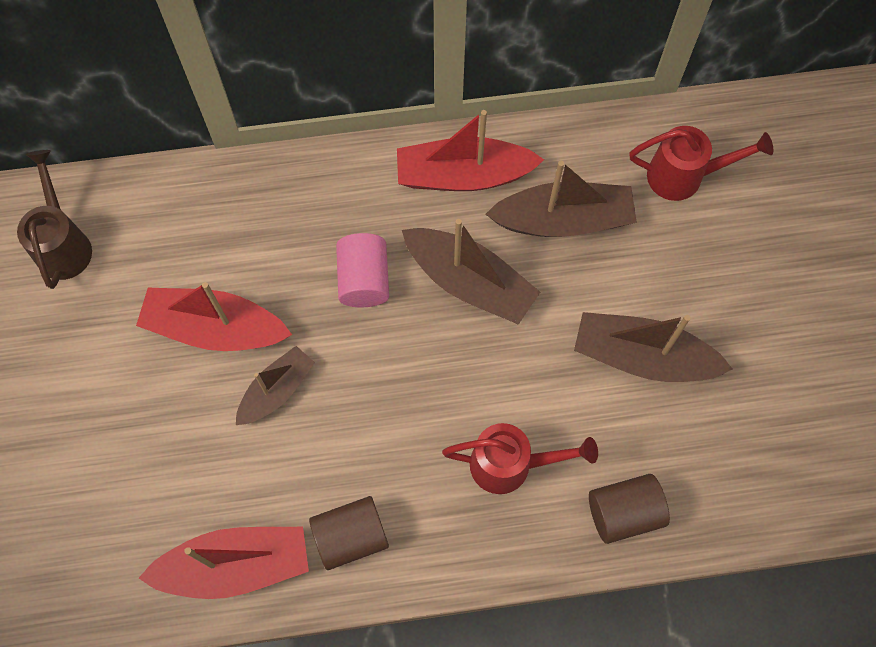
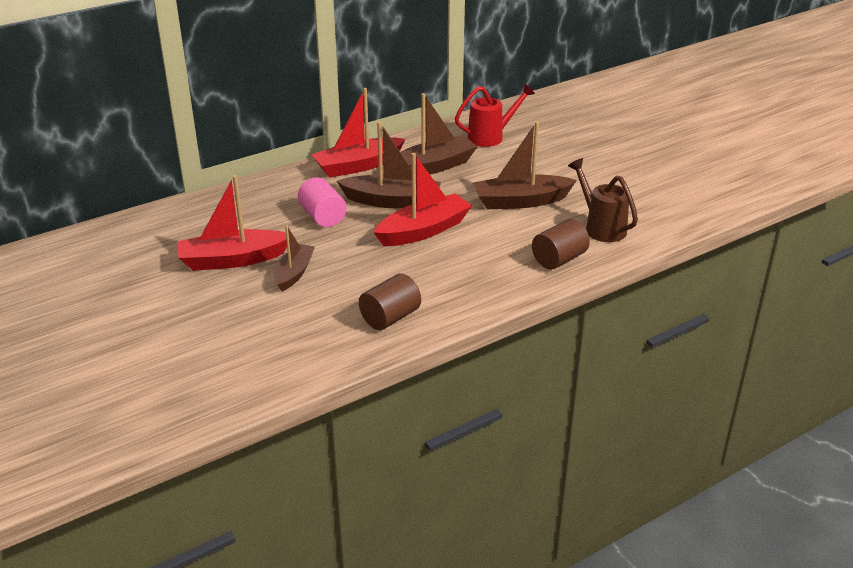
camera: 25 degrees left, 35 degrees down
brown watering can [17,150,92,289] -> brown watering can moved to [568,158,638,242]
red boat [139,527,309,599] -> red boat moved to [373,153,472,246]
red watering can [442,423,598,494] -> none

